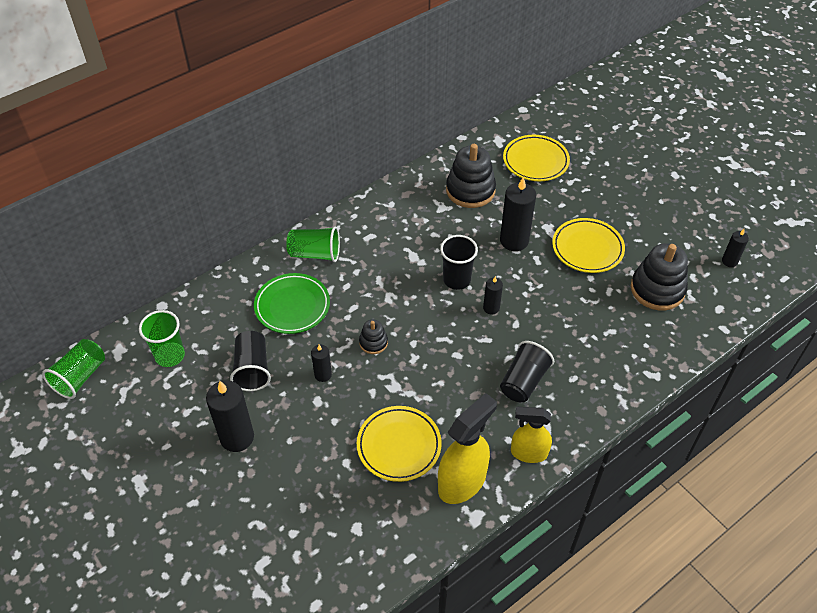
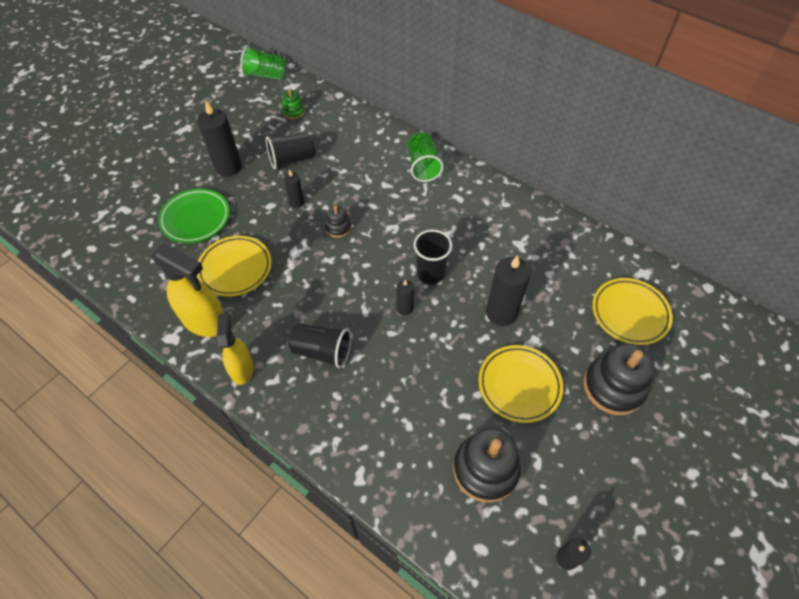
camera: 75 degrees right, 5 degrees up
green cup [139,310,185,367] -> green stacking toy [282,89,305,120]
green plate [254,273,330,334] -> green plate moved to [158,189,230,243]
black stacking toy [446,144,496,208] -> black stacking toy moved to [583,343,654,415]

